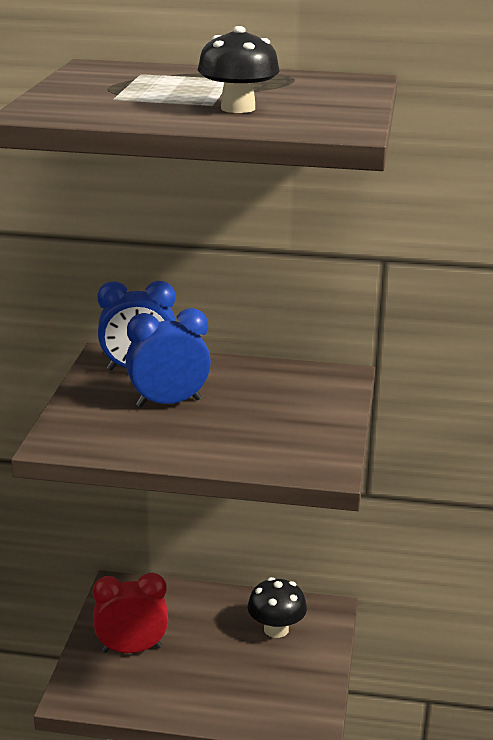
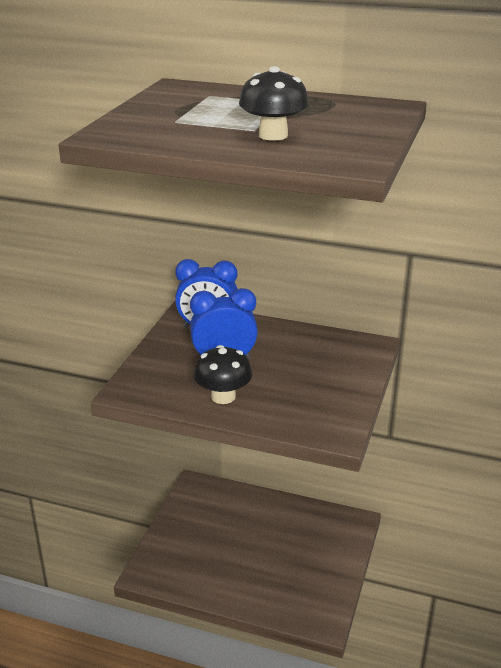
camera: 10 degrees right, 5 degrees up
red clock [93,573,168,653] -> none
black mushroom [248,577,307,638] -> black mushroom moved to [194,345,252,404]

